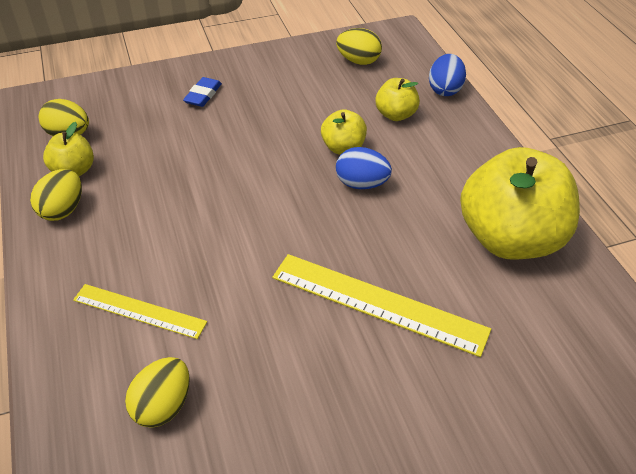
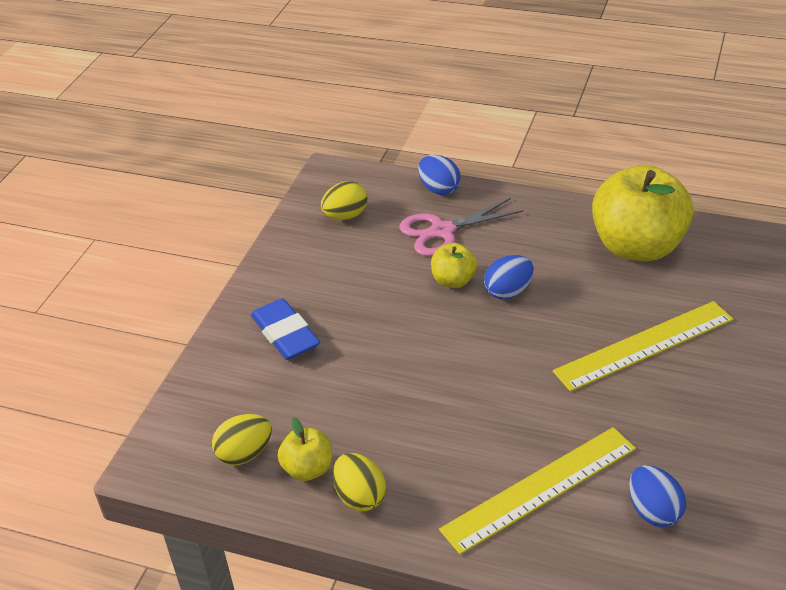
camera: 50 degrees left, 5 degrees down
yellow ruler [73,284,207,339] -> yellow ruler [439,427,636,555], size x1.60
yellow egg [125,357,190,428] -> blue egg [629,465,686,527]
blue eraser [183,77,222,107] -> blue eraser [251,298,320,360], size x1.63
yellow apple [375,78,420,121] -> pink scissors [399,198,523,256]

